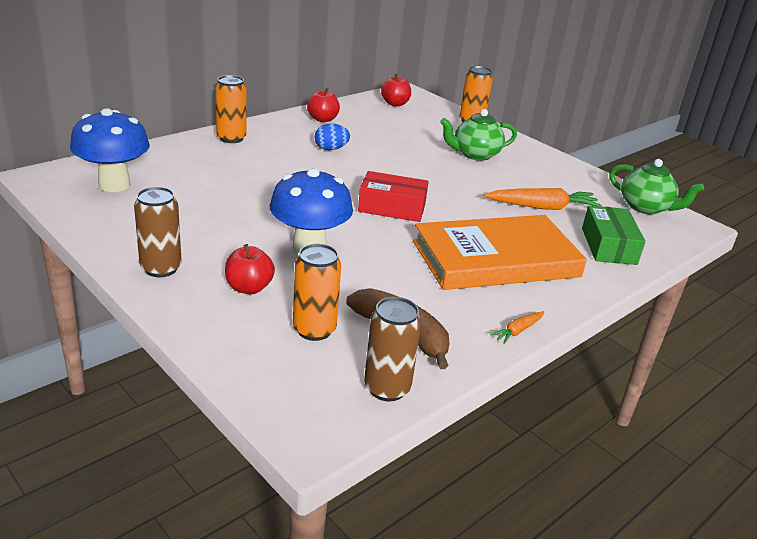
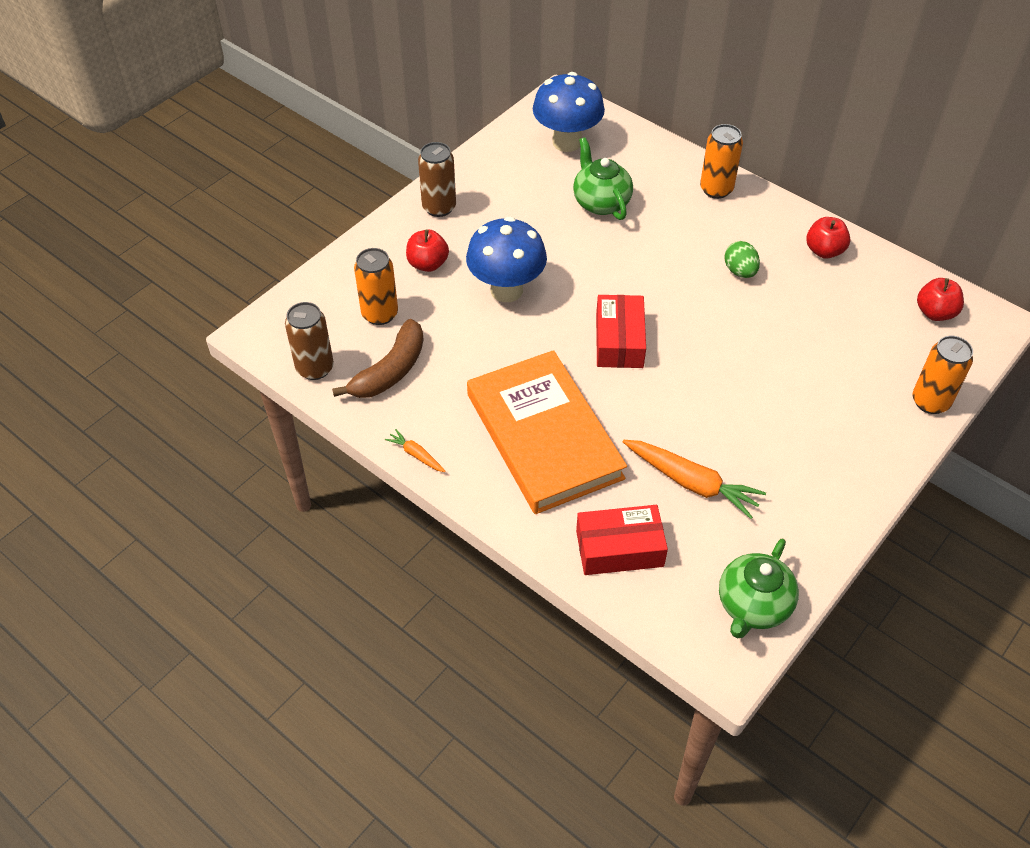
camera: 85 degrees right, 20 degrees up
blue egg [315,123,350,150] -> green egg [724,241,760,278]
green teapot [440,109,517,161] -> green teapot moved to [573,137,633,220]
orange carrot [484,188,602,210] -> orange carrot turned 45 degrees counterclockwise [622,440,766,519]
green box [582,205,645,265] -> red box [576,505,668,575]

